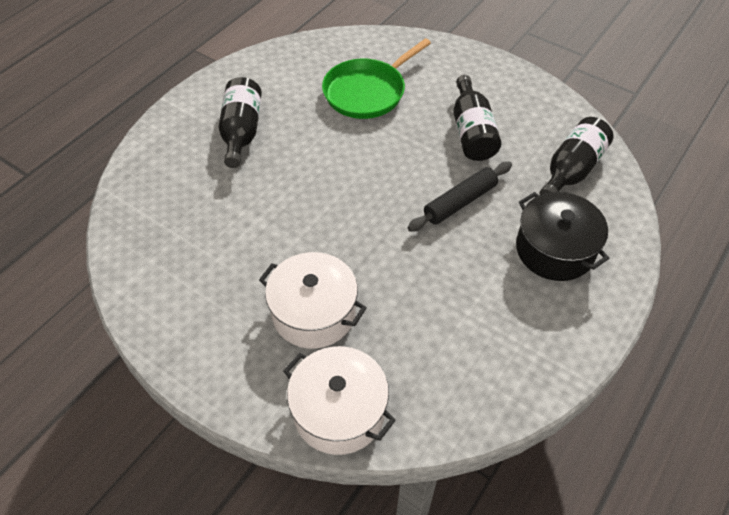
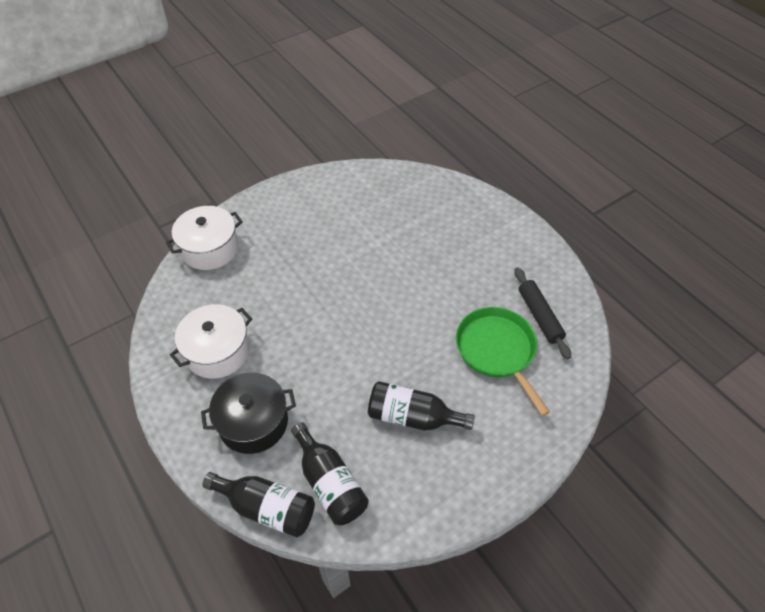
camera: 110 degrees right, 0 degrees up
black bottle [219,77,262,168] -> black bottle moved to [202,472,315,537]
white pot [259,252,366,349] -> white pot moved to [170,304,252,379]
black rolling pin [408,161,512,232] -> black rolling pin moved to [514,267,571,359]

